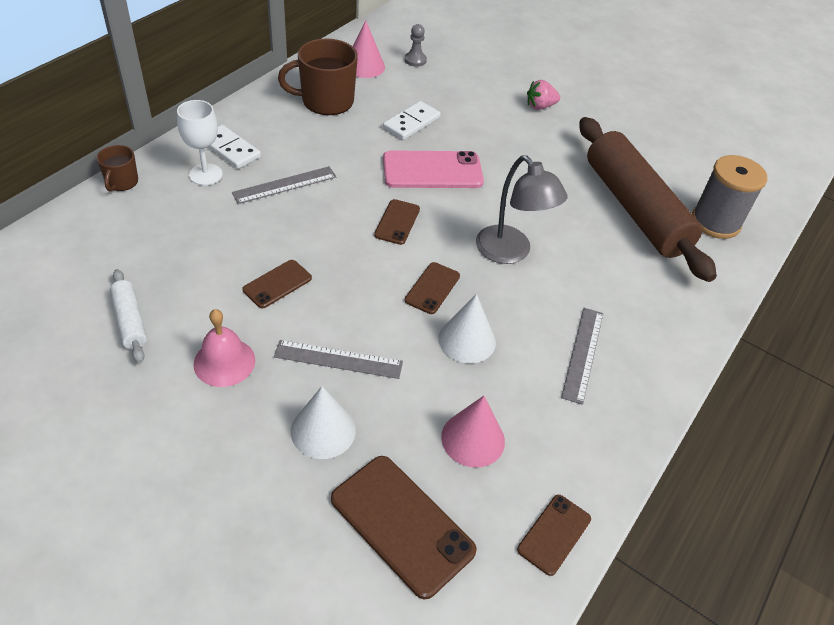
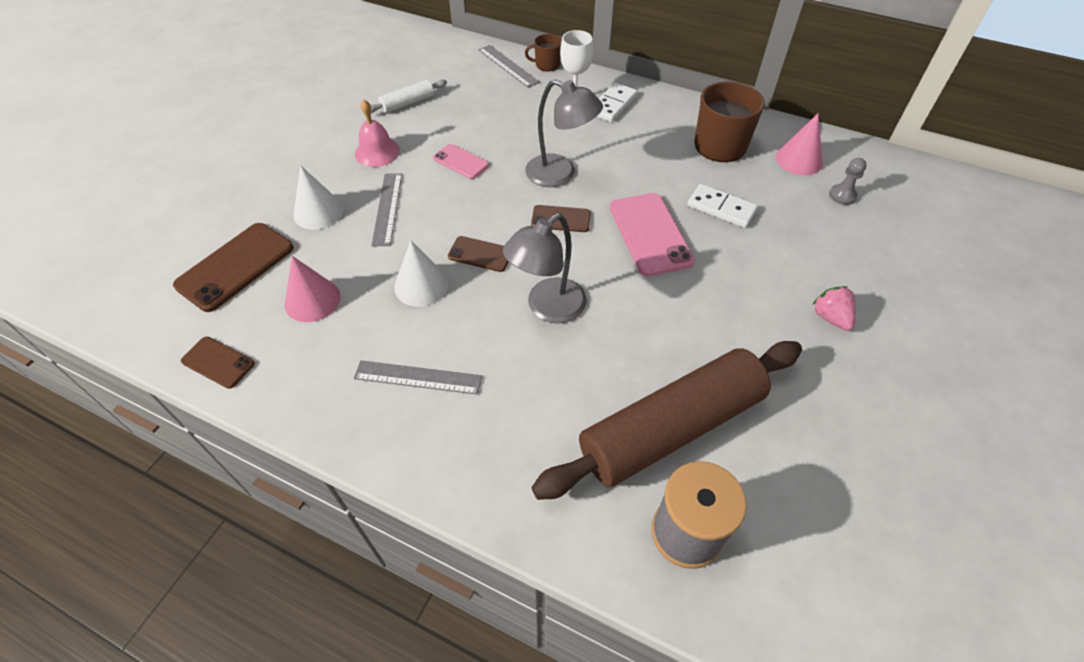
camera: 85 degrees right, 5 degrees up
grey ruler [232,166,336,204] -> grey ruler moved to [479,45,540,88]
brown phone [242,260,312,308] -> pink phone [433,144,489,179]
none -> grey lamp [525,79,603,187]

